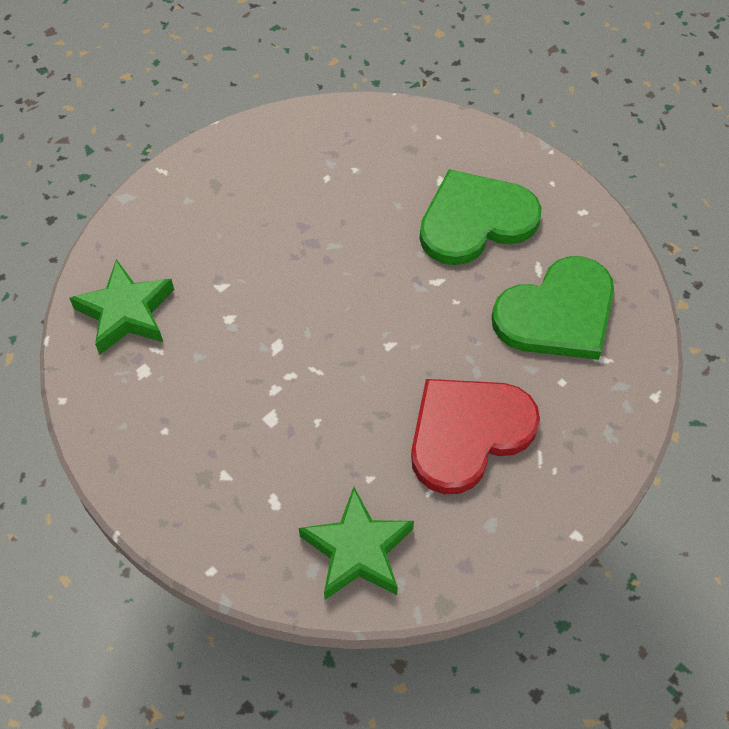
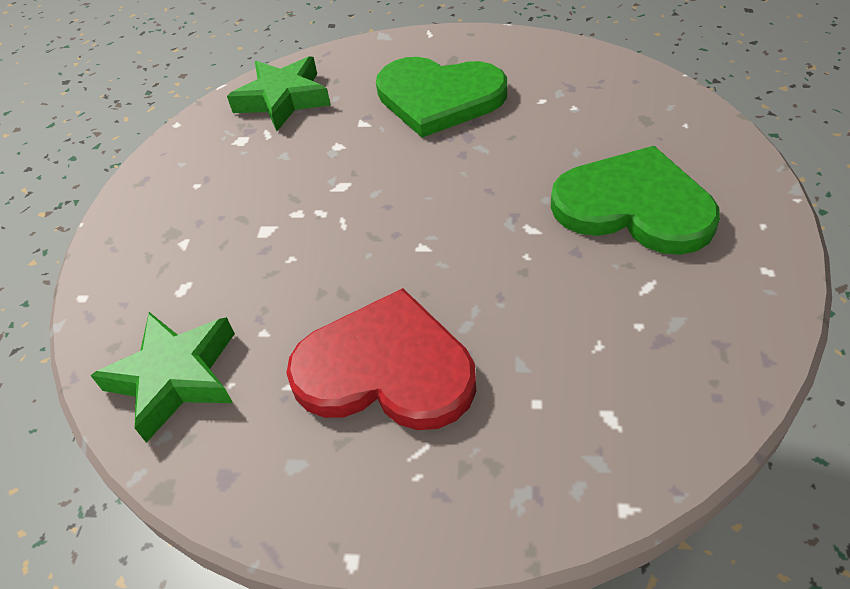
camera: 55 degrees right, 10 degrees down
green heart [492,256,614,360] -> green heart moved to [376,57,507,138]

